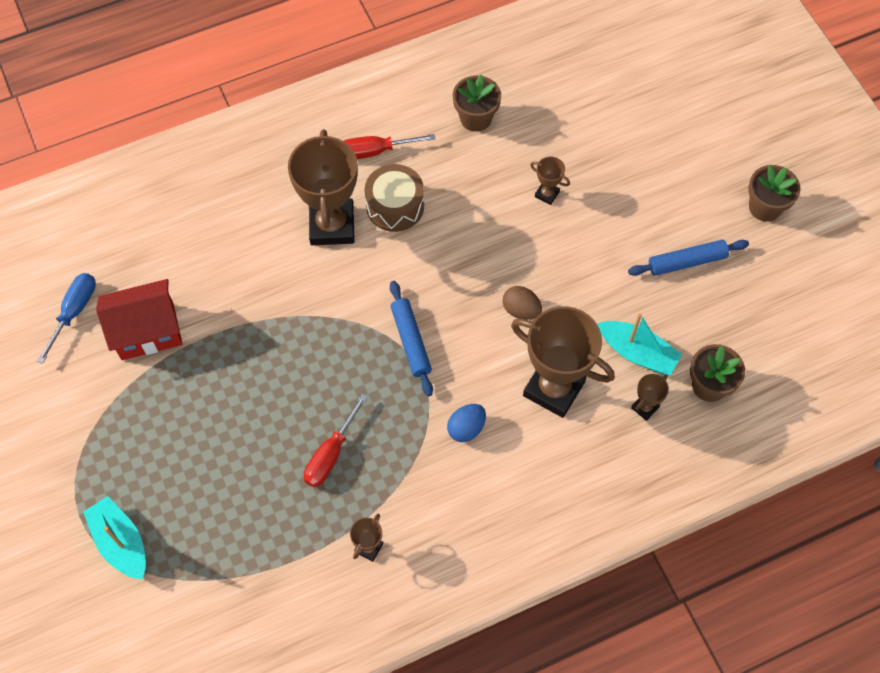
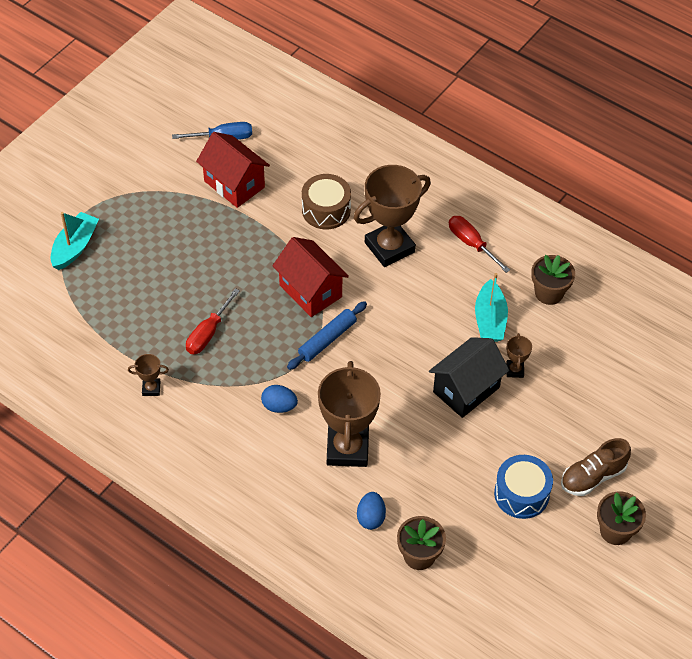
camera: 60 degrees right, 10 degrees down
red screwdriver [304,394,368,487] -> red screwdriver turned 60 degrees counterclockwise [186,288,240,354]
brown drum [365,164,424,232] -> brown drum moved to [302,174,351,229]
brown egg [503,286,542,320] -> none
turquoise boat [597,313,682,375] -> turquoise boat moved to [475,273,508,342]
blue rolling pin [628,240,749,276] -> blue drum [494,455,553,519]
brown trophy [631,374,669,421] -> blue egg [357,492,386,530]
none -> red house [272,237,349,317]
none -> black house [429,337,509,418]
none -> brown shoe [561,438,631,496]

